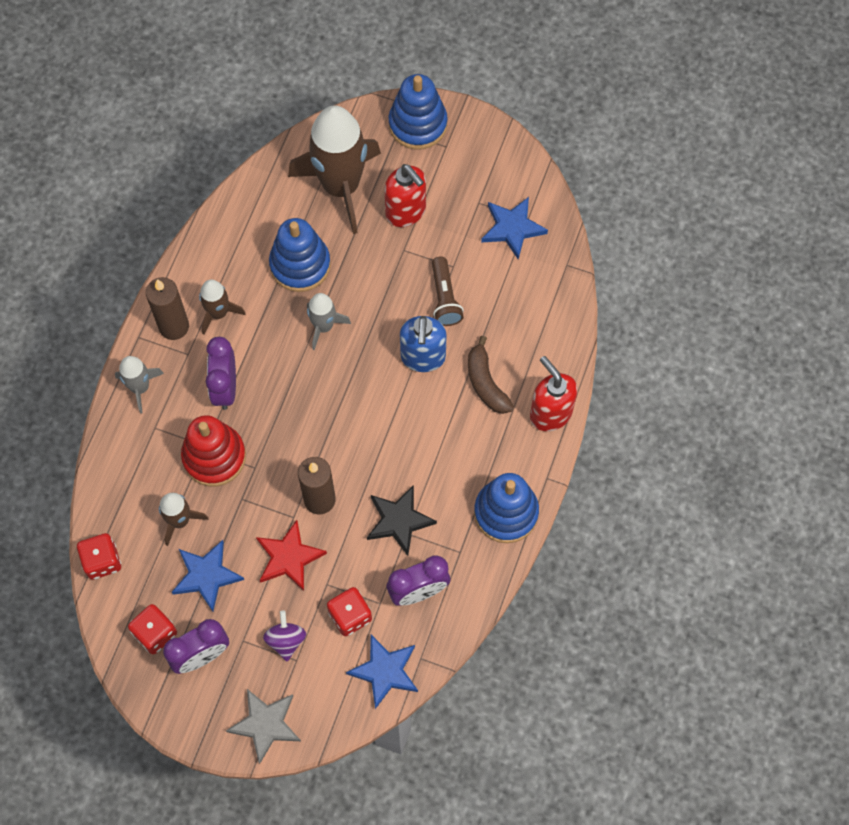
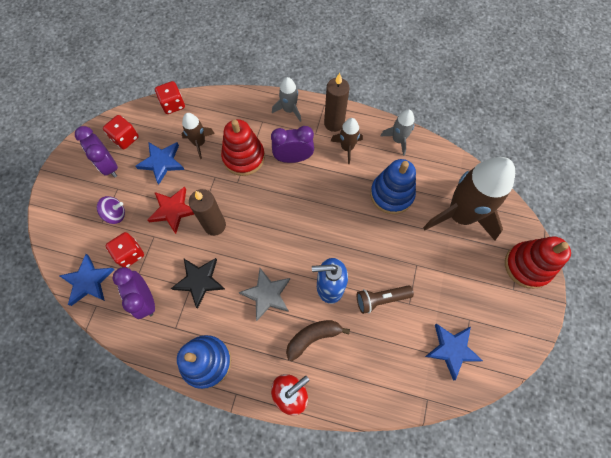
camera: 85 degrees right, 0 degrees up
grey star [226,689,301,764] -> grey star moved to [239,268,290,321]
grey rocket [307,293,351,350] -> grey rocket moved to [381,110,415,156]
red soap dispenser [384,164,426,227] -> none
blue stacking toy [389,74,447,150] -> red stacking toy [505,236,571,289]

